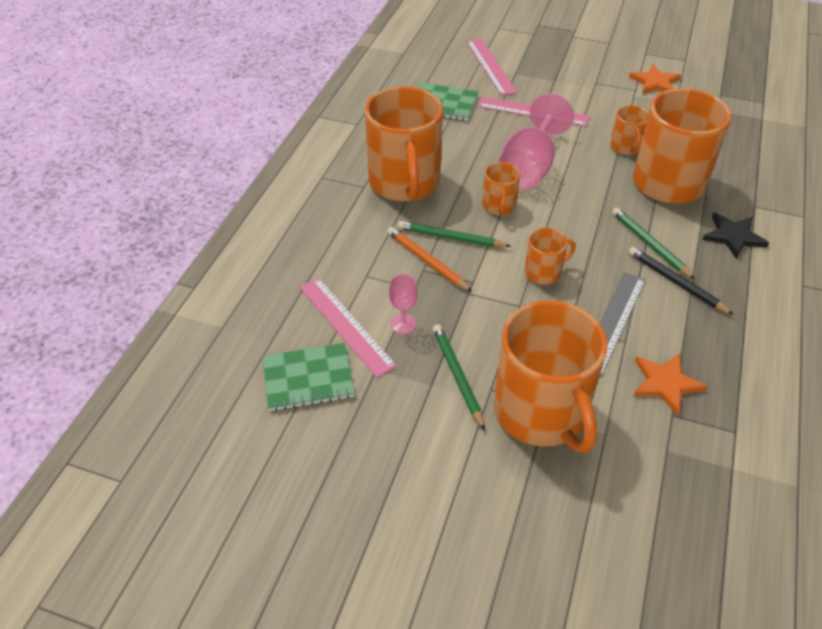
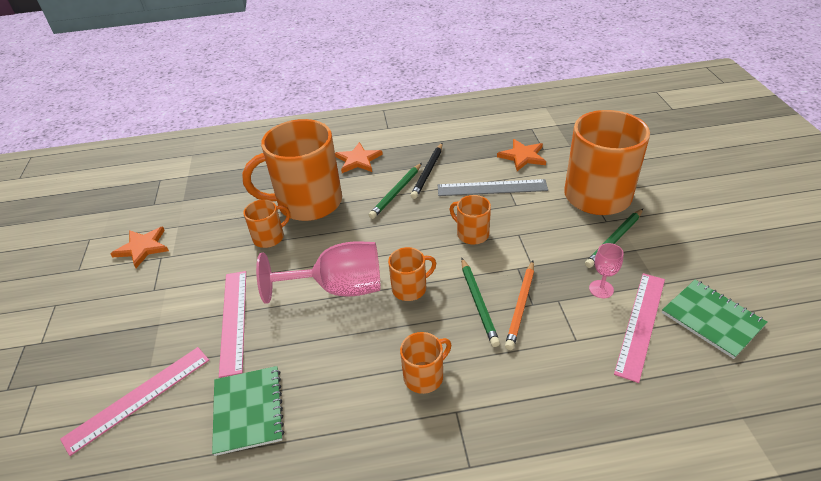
camera: 115 degrees left, 5 degrees down
orange mug [365,86,443,202] -> orange mug [400,332,451,394], size x0.46
black star [702,212,769,259] -> orange star [335,142,383,173]

